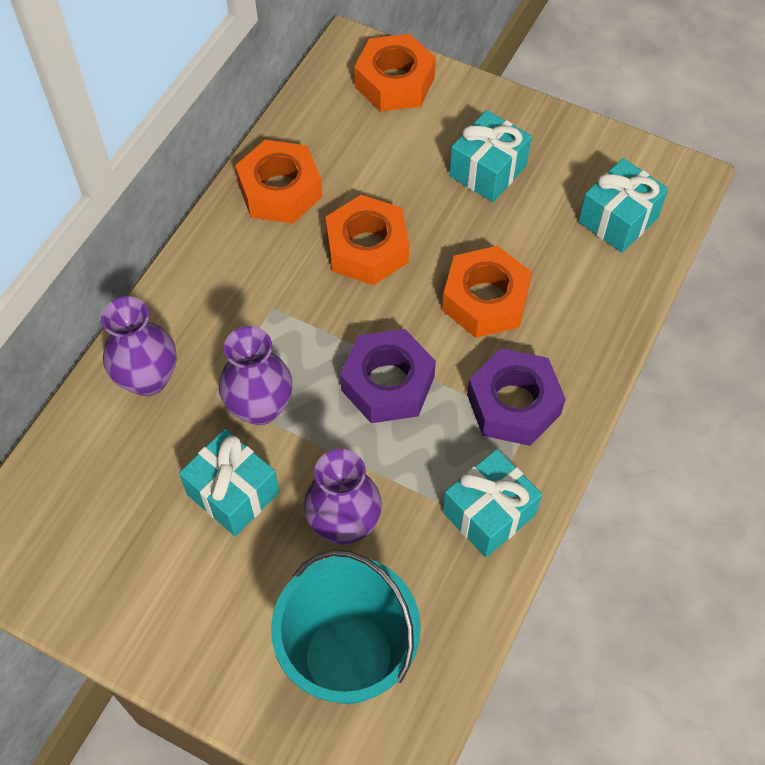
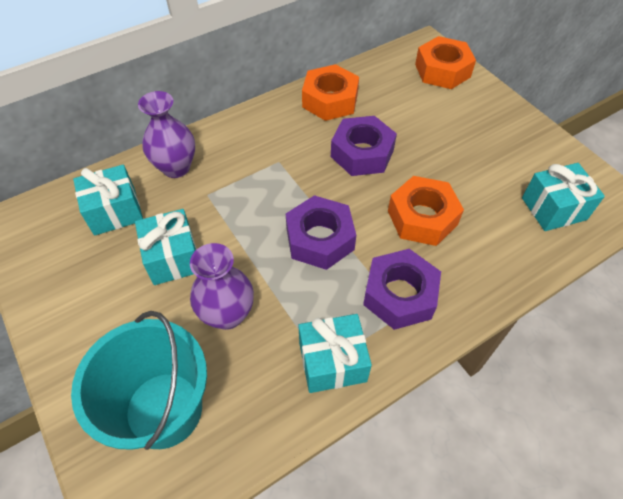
camera: 30 degrees right, 5 degrees down
purple vase [219,326,293,425] -> none
orange nut [325,195,409,286] -> purple nut [331,116,397,176]
turquoise gift [449,110,532,202] -> turquoise gift moved to [73,165,143,236]

